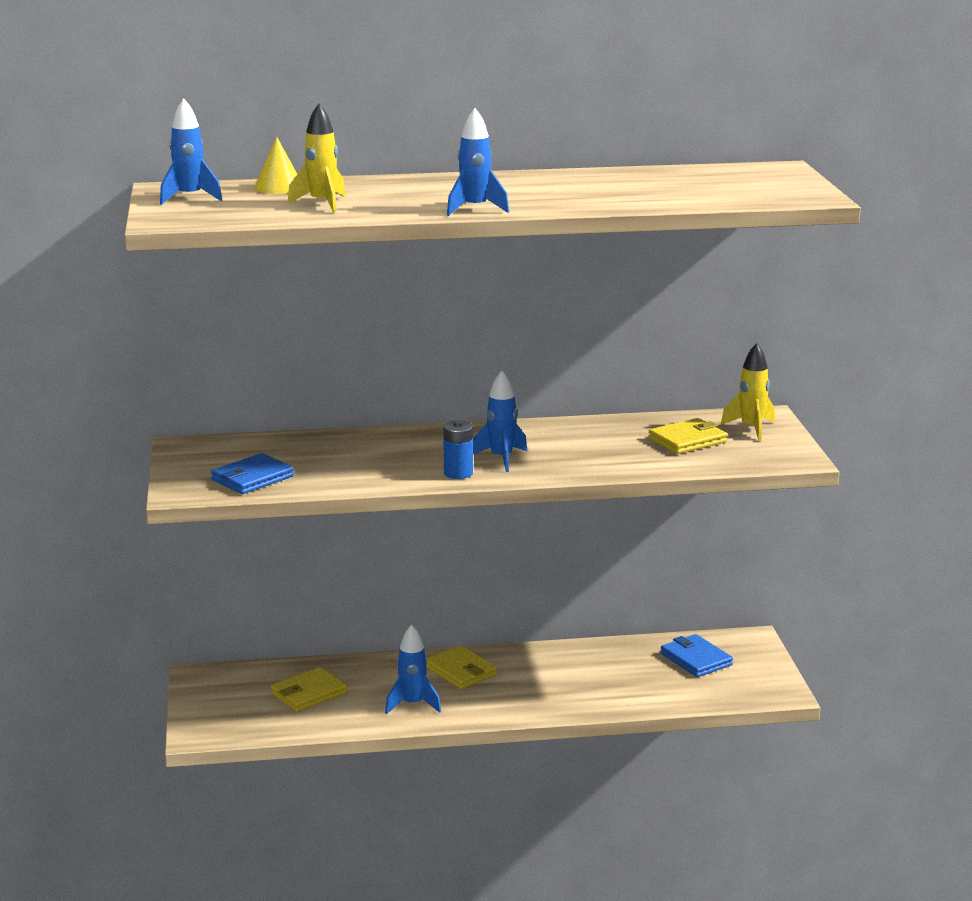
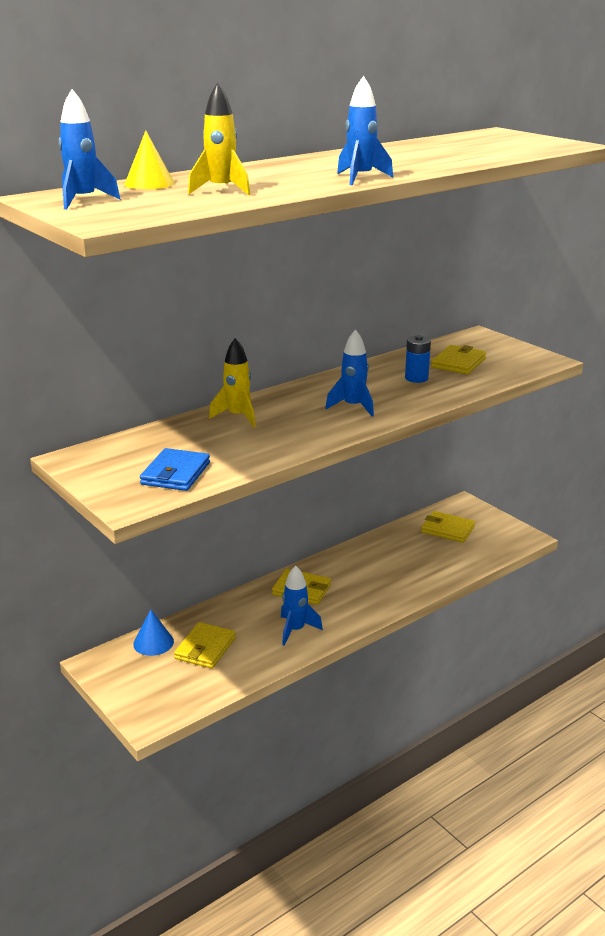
camera: 30 degrees left, 5 degrees up
blue battery [443,420,473,479] -> blue battery moved to [405,335,431,383]
blue wallet [661,634,733,677] -> yellow wallet [421,511,475,543]
yellow rocket [721,343,775,441] -> yellow rocket moved to [209,338,256,427]
none -> blue cone [133,609,174,656]

